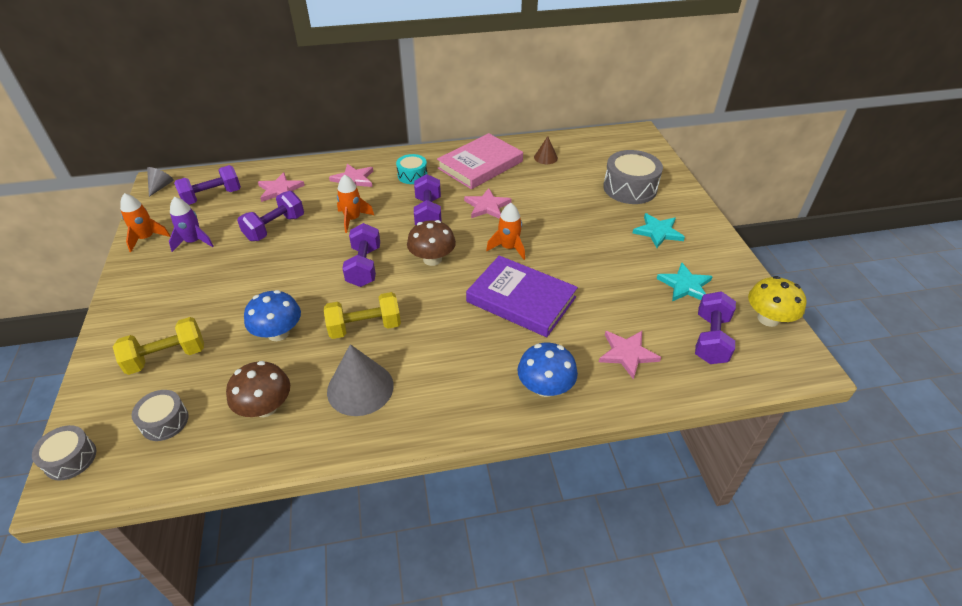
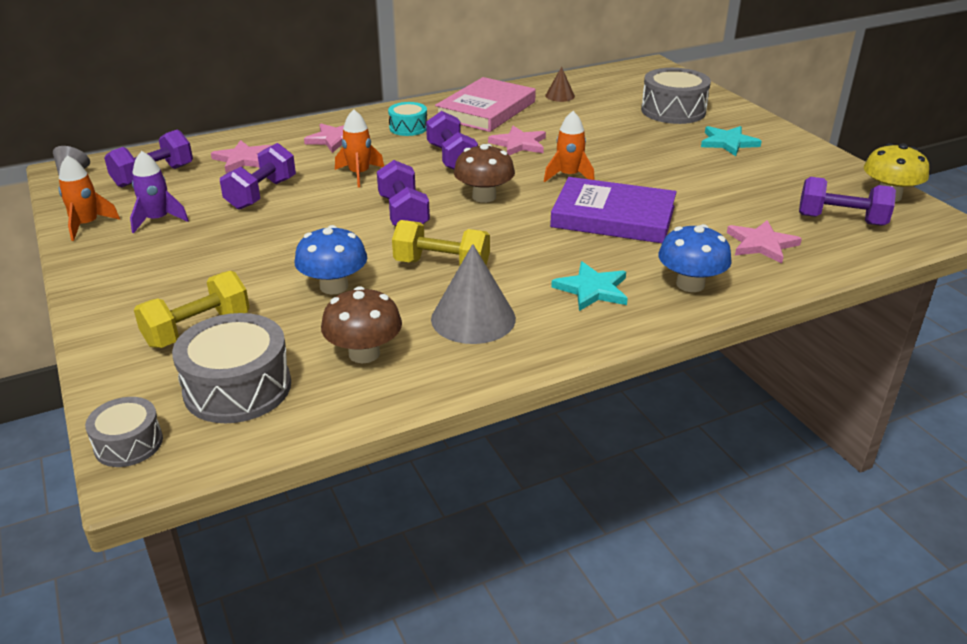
camera: 15 degrees left, 10 degrees down
grey drum [132,390,189,441] -> grey drum [172,313,291,423], size x1.74
yellow dumbbell [324,292,401,339] -> yellow dumbbell turned 45 degrees clockwise [392,220,490,267]
turquoise star [656,262,713,301] -> turquoise star moved to [551,261,628,311]
purple dumbbell [695,291,736,364] -> purple dumbbell turned 75 degrees counterclockwise [799,177,896,226]

